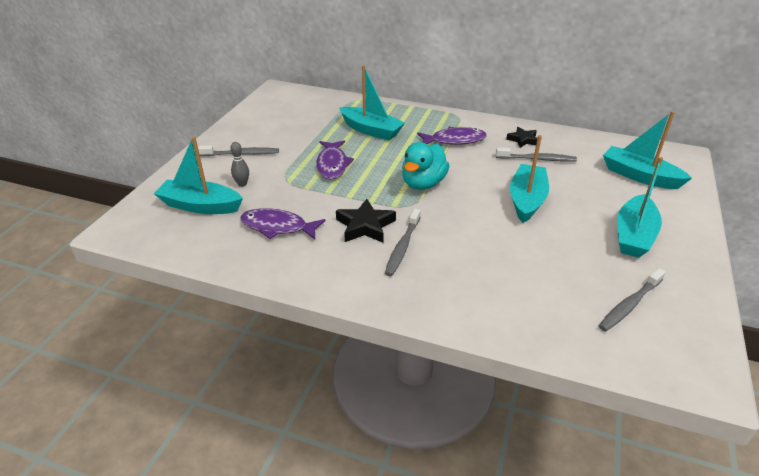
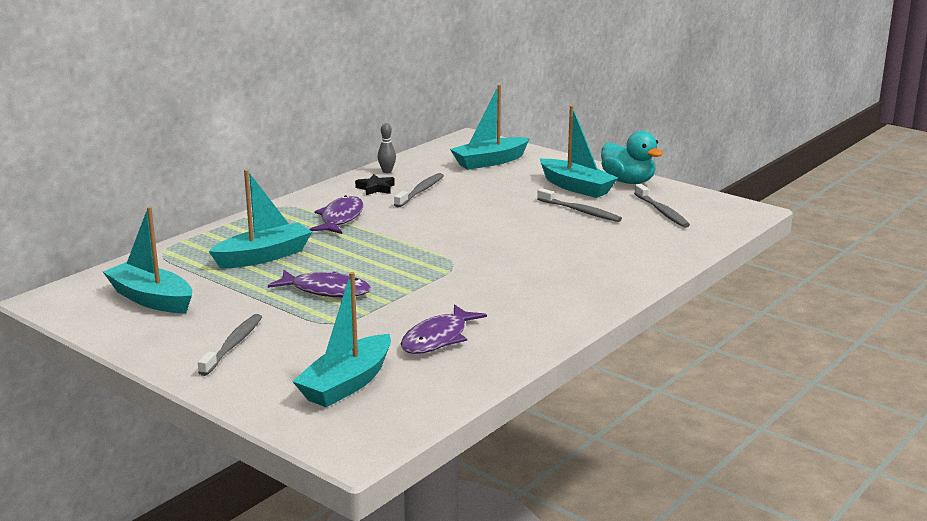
camera: 70 degrees left, 15 degrees down
grey bowling pin [230,142,249,187] -> grey bowling pin moved to [378,123,396,173]
black star [336,199,396,243] -> none
grey toothbrush [385,209,421,276] -> grey toothbrush moved to [537,188,622,222]
turquoise duck [402,142,449,190] -> turquoise duck moved to [601,131,663,184]
turquoise boat [510,135,549,223] -> turquoise boat moved to [103,207,192,313]

